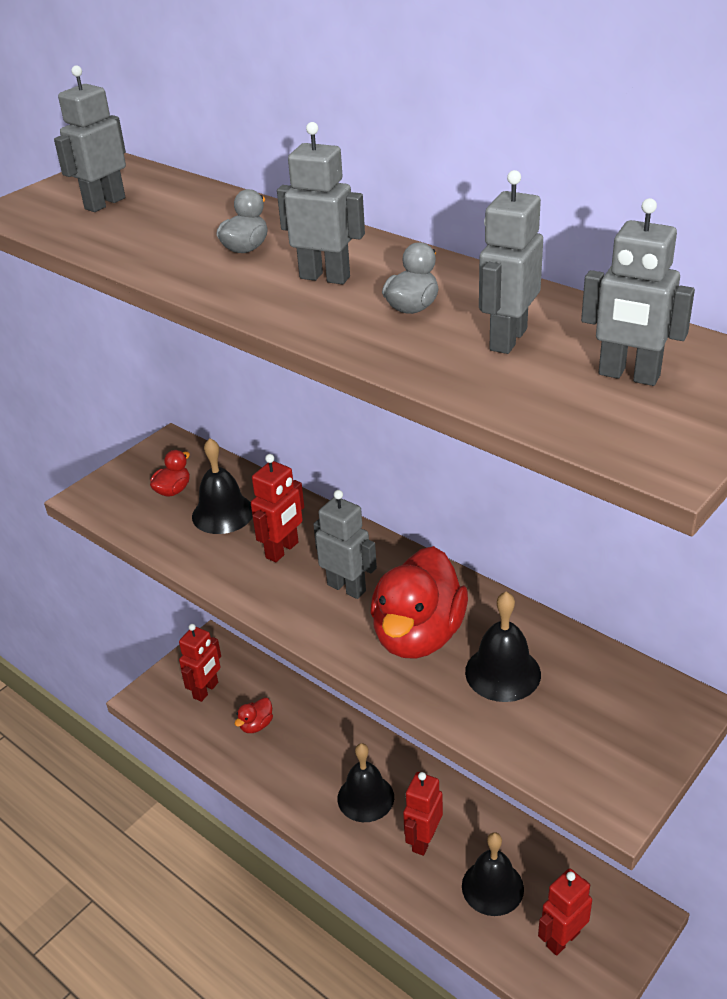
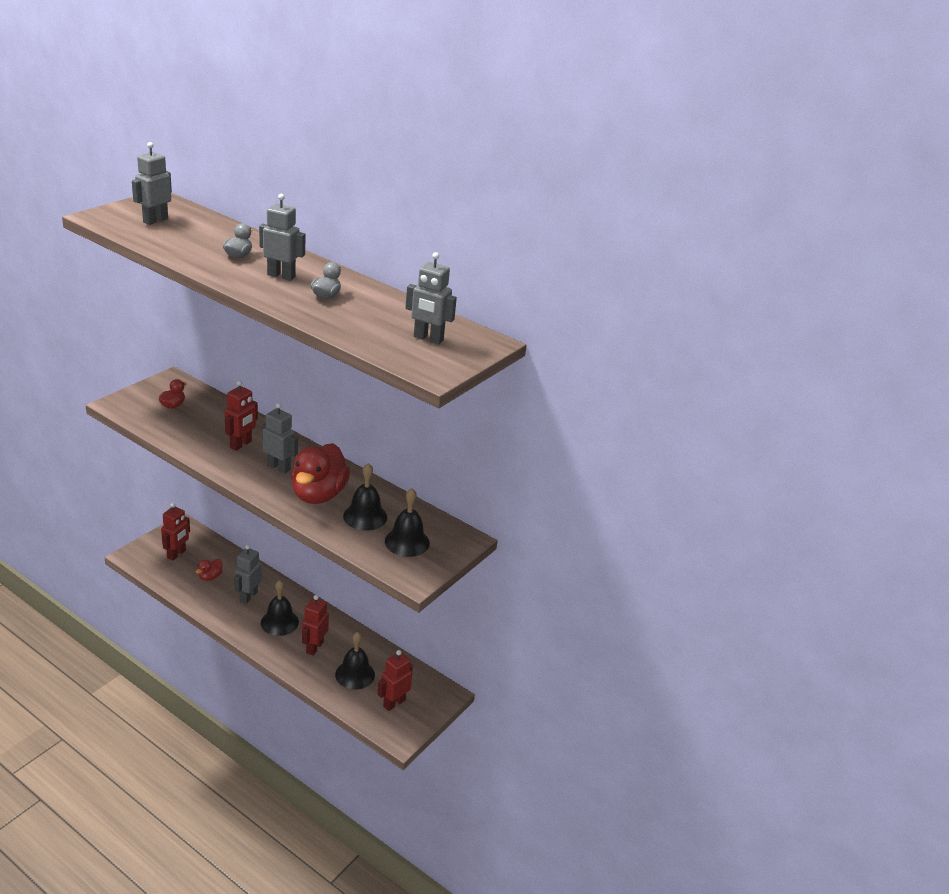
camera: 10 degrees left, 5 degrees down
black bell [192,438,253,534] -> black bell moved to [385,488,430,557]
grey robot [479,170,543,354] -> grey robot moved to [234,545,262,604]

